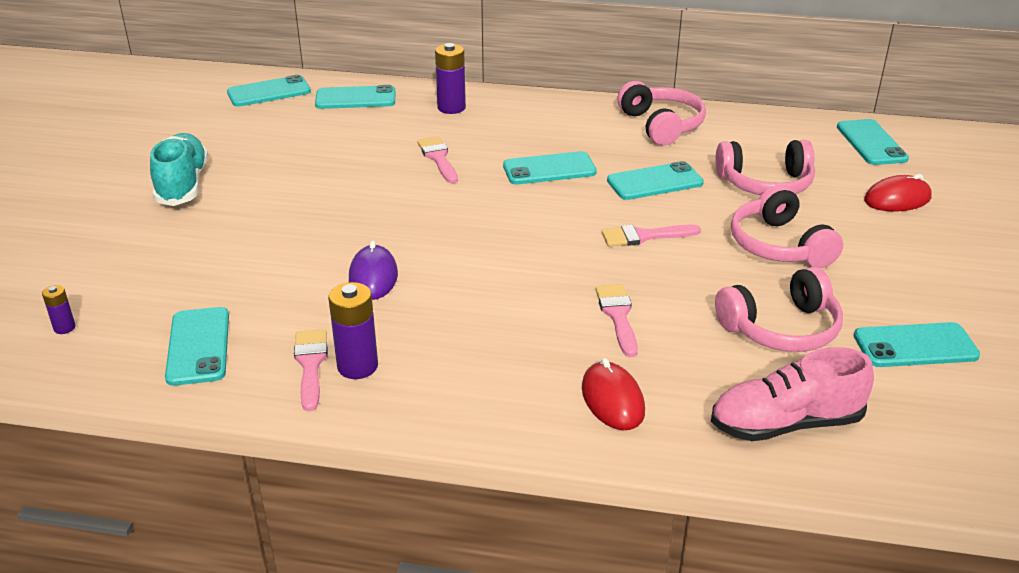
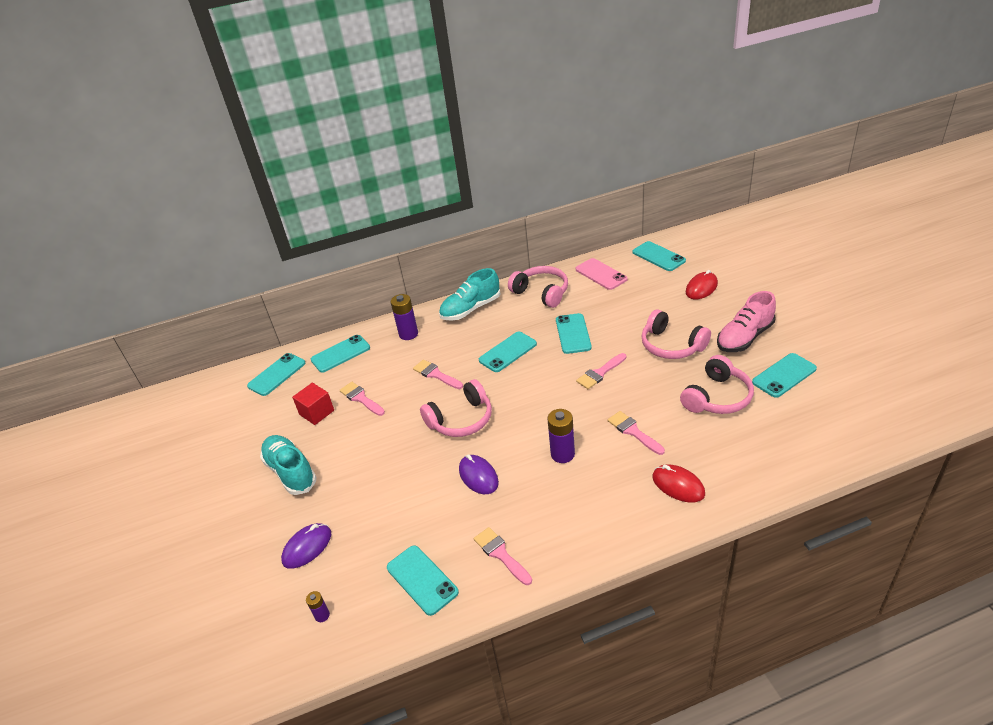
camera: 25 degrees left, 5 degrees up
purple battery [328,282,378,379] -> purple battery moved to [547,409,575,463]
turquoise phone [607,161,704,200] -> turquoise phone turned 45 degrees counterclockwise [556,313,592,354]
pink shoe [711,347,874,441] -> pink shoe moved to [717,291,776,352]
pink headphones [715,140,815,195] -> pink headphones moved to [420,379,492,437]
none -> purple mouse [281,523,331,569]
none -> red cube [292,383,334,425]
none -> pink brush [340,382,385,416]
none -> turquoise shoe [439,268,500,320]
none -> pink phone [576,258,628,290]

